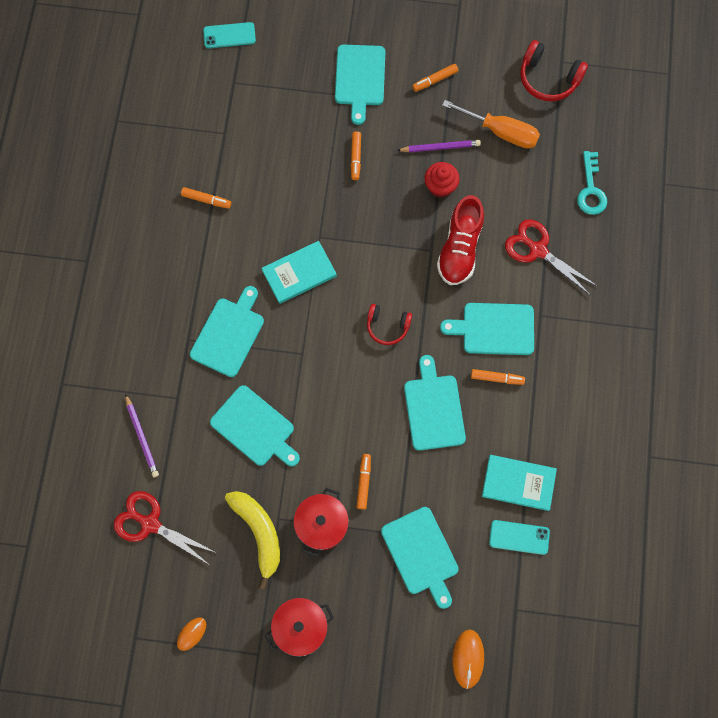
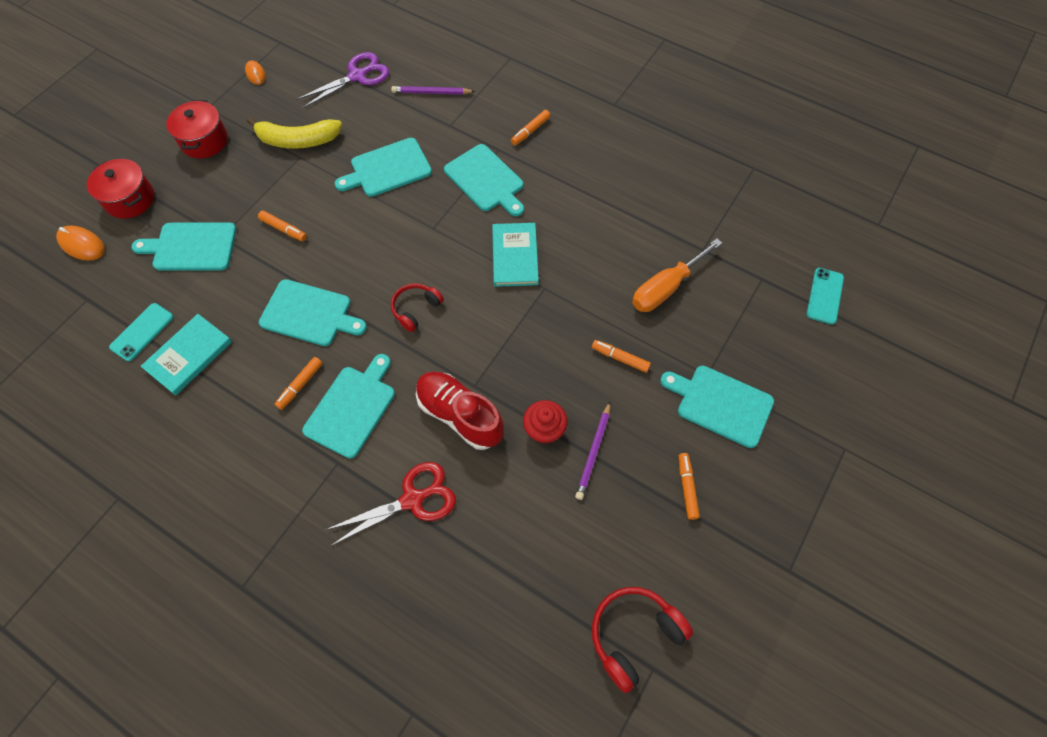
camera: 115 degrees right, 10 degrees down
red scissors [114,491,217,564] -> purple scissors [296,52,389,108]
orange marker [181,187,231,209] -> orange marker moved to [511,110,551,146]
red pot [293,488,349,557] -> red pot moved to [87,159,154,219]
orange screwdriver [442,100,540,149] -> orange screwdriver moved to [632,238,722,312]
turquoise key [577,151,608,215] -> none

